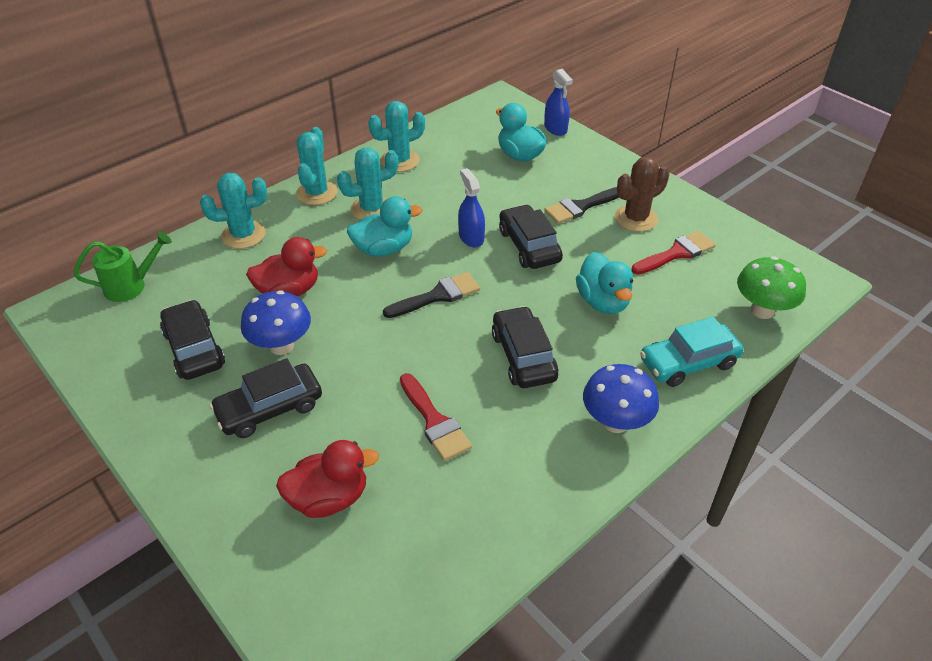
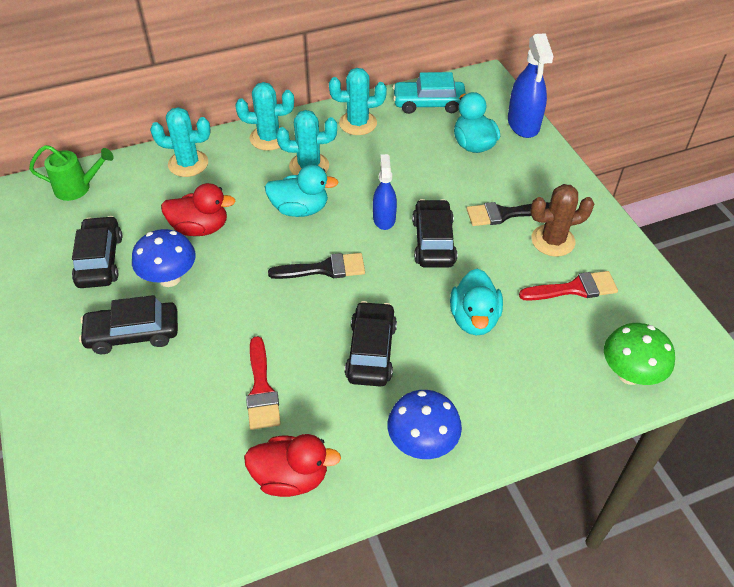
camera: 20 degrees right, 5 degrees up
red duck [276,440,379,518] -> red duck moved to [244,434,341,497]
turquoise cactus [296,127,338,205] -> turquoise cactus turned 60 degrees clockwise [236,82,294,151]
blue spray bottle [544,69,573,136] -> blue spray bottle [508,33,553,138], size x1.55
turquoise car [640,317,743,387] -> turquoise car moved to [393,72,466,114]

